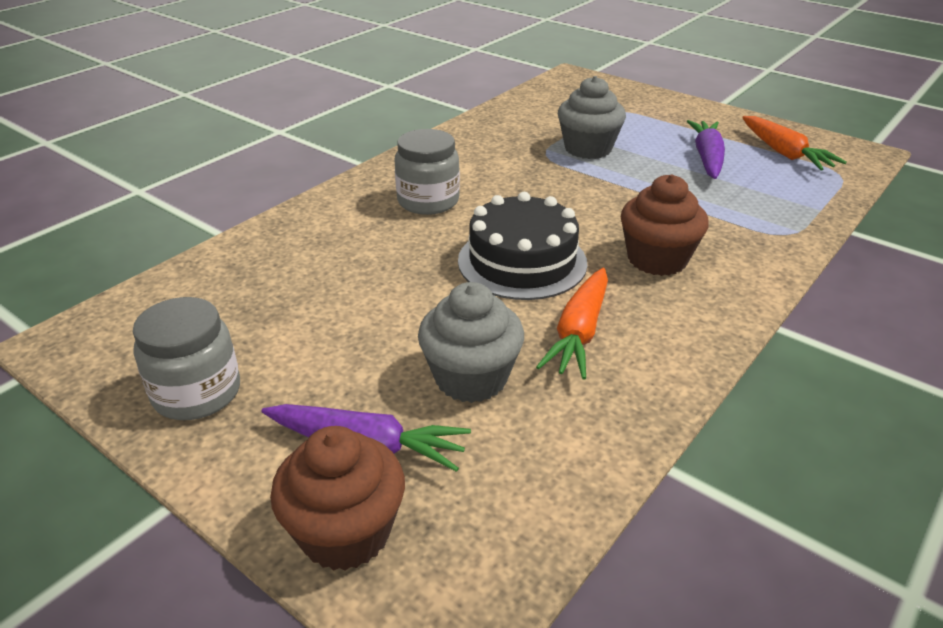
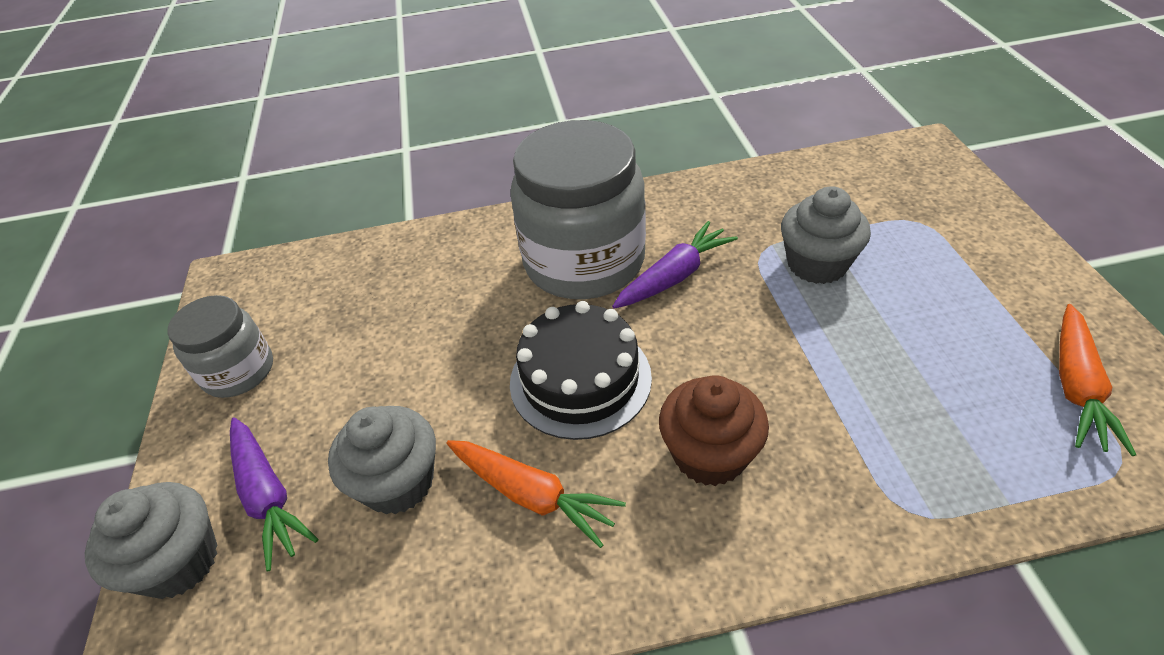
camera: 45 degrees right, 10 degrees up
brown cupcake [270,426,405,571] -> grey cupcake [85,482,217,599]
grey jar [394,129,460,215] -> grey jar [511,120,646,299], size x1.84
orange carrot [536,268,608,379] -> orange carrot turned 120 degrees counterclockwise [447,440,626,548]
purple carrot [687,120,725,179] -> purple carrot moved to [612,221,738,309]

